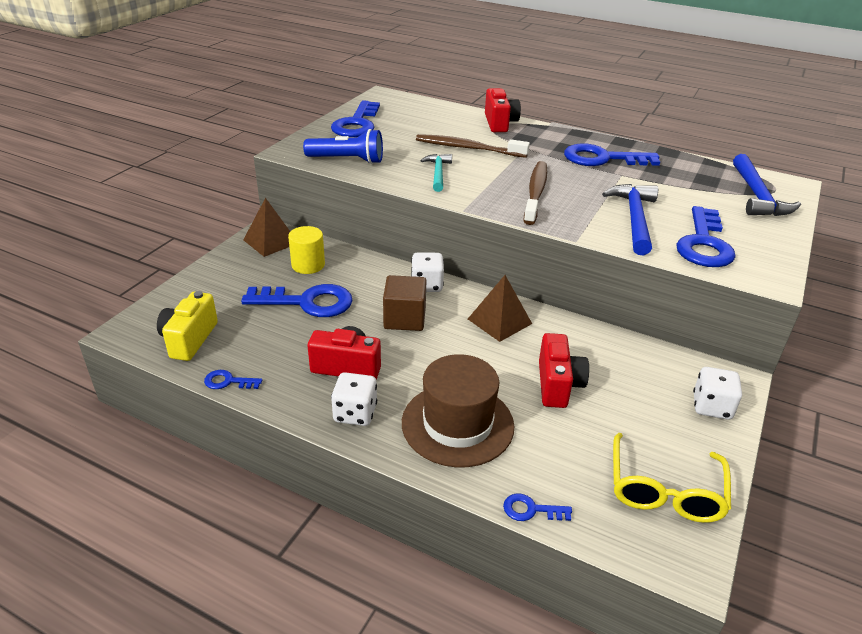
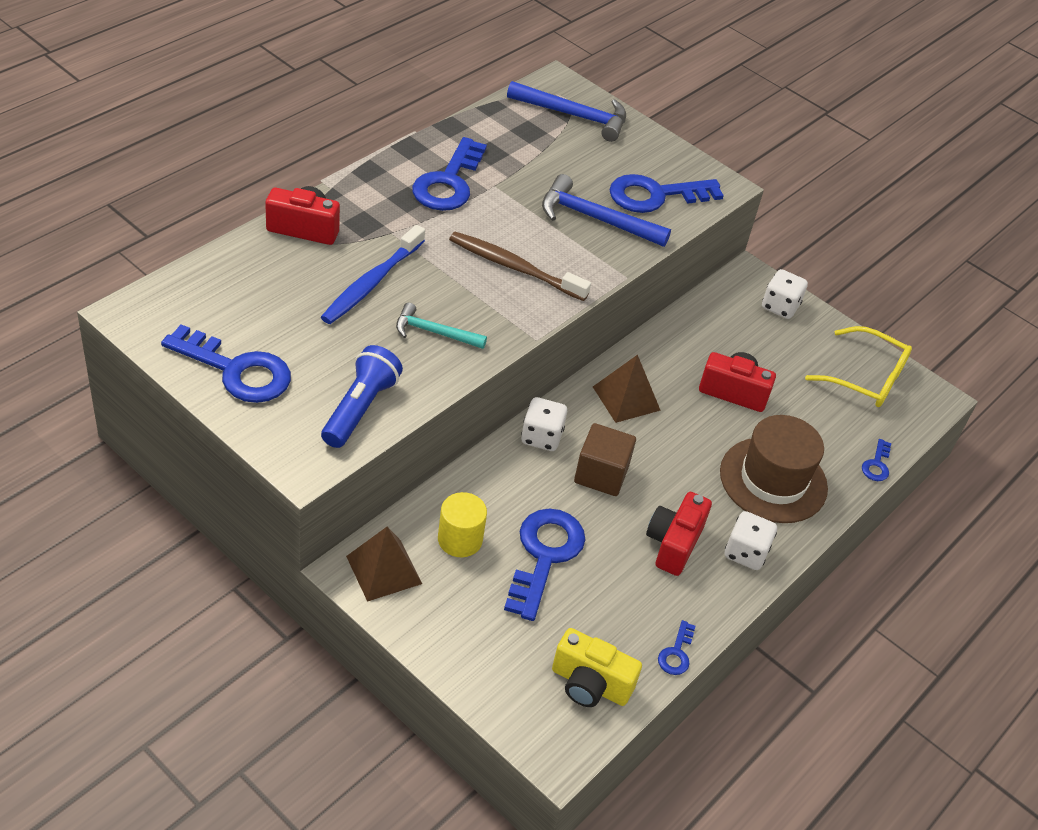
camera: 80 degrees left, 10 degrees up
brown toothbrush [416,134,530,158] -> blue toothbrush [321,225,425,324]
blue key [676,206,736,267] -> blue key turned 135 degrees clockwise [609,174,724,213]

